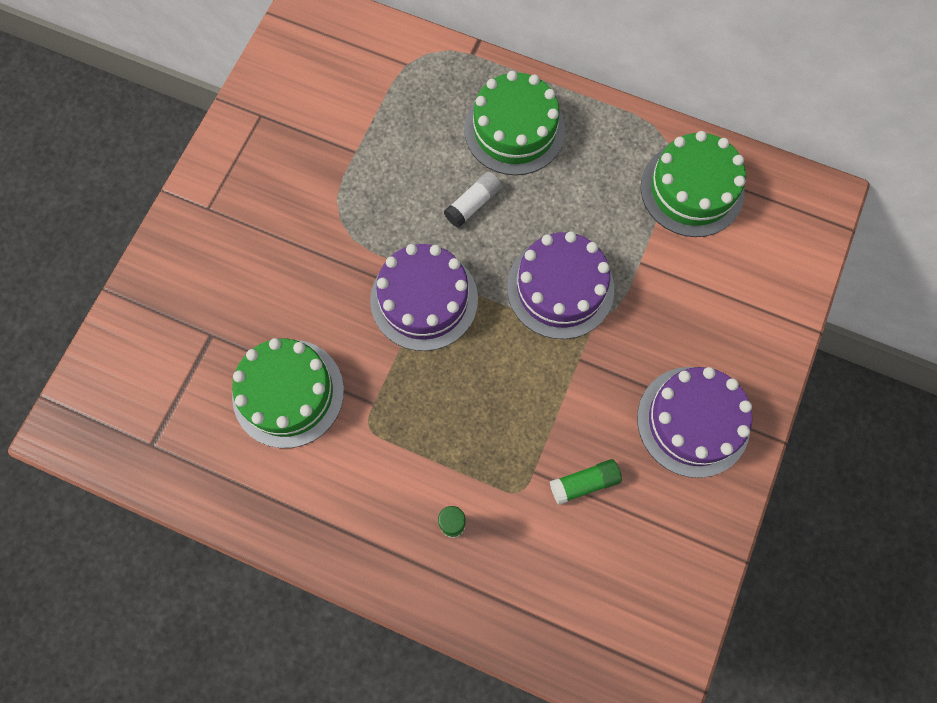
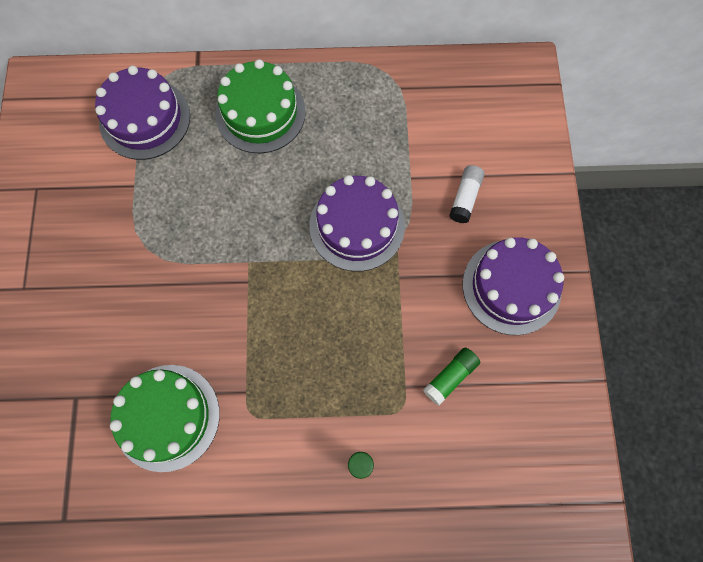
camera: 25 degrees left, 0 degrees up
purple cake [370,244,478,351] -> purple cake moved to [95,66,190,160]
white glue stick [444,171,502,228] -> white glue stick moved to [449,165,484,223]
green cake [640,131,746,237] -> none

